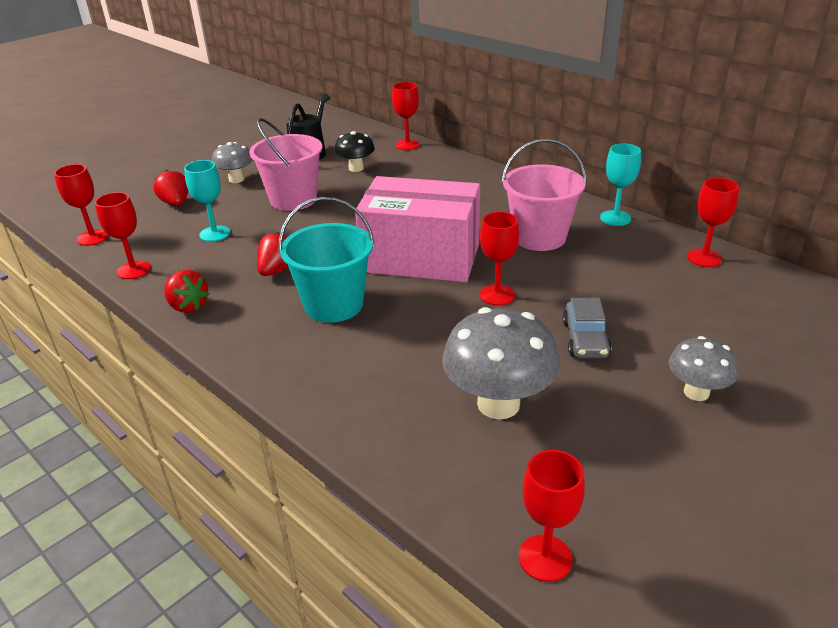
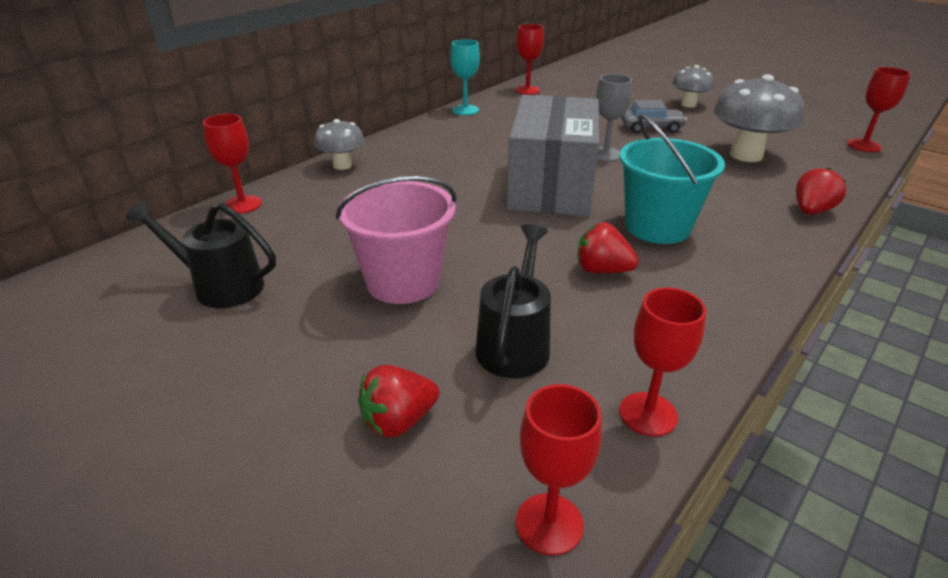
camera: 95 degrees left, 0 degrees up
red strawberry [164,270,209,313] -> red strawberry moved to [796,167,846,214]
turquoise goblet [184,160,230,242] -> black watering can [476,224,551,378]
grey mushroom [212,142,253,183] -> grey mushroom moved to [314,119,365,170]
black mushroom [334,131,375,172] -> none
pink box [355,176,480,282] -> grey box [507,95,599,216]
red goblet [480,212,519,306] -> grey goblet [596,74,632,161]
pink bucket [502,139,587,251] -> none

